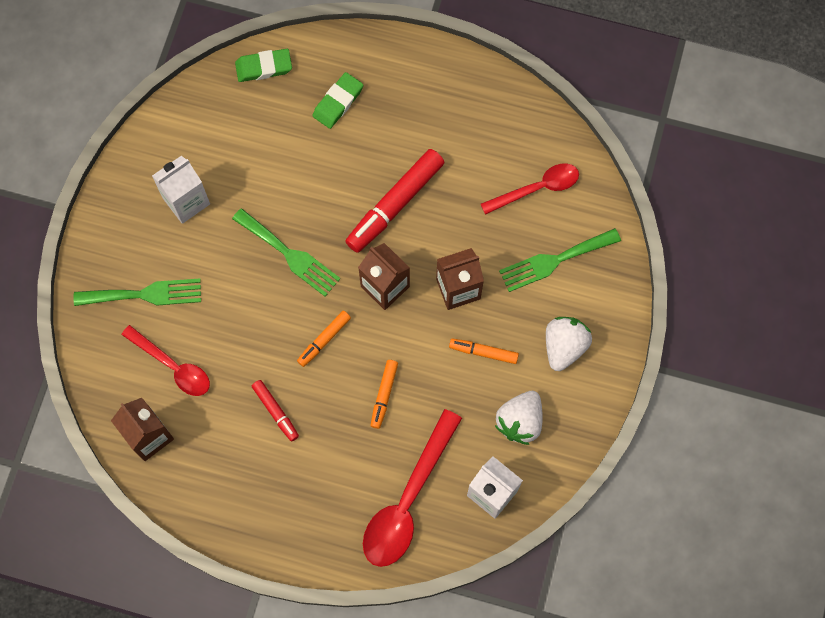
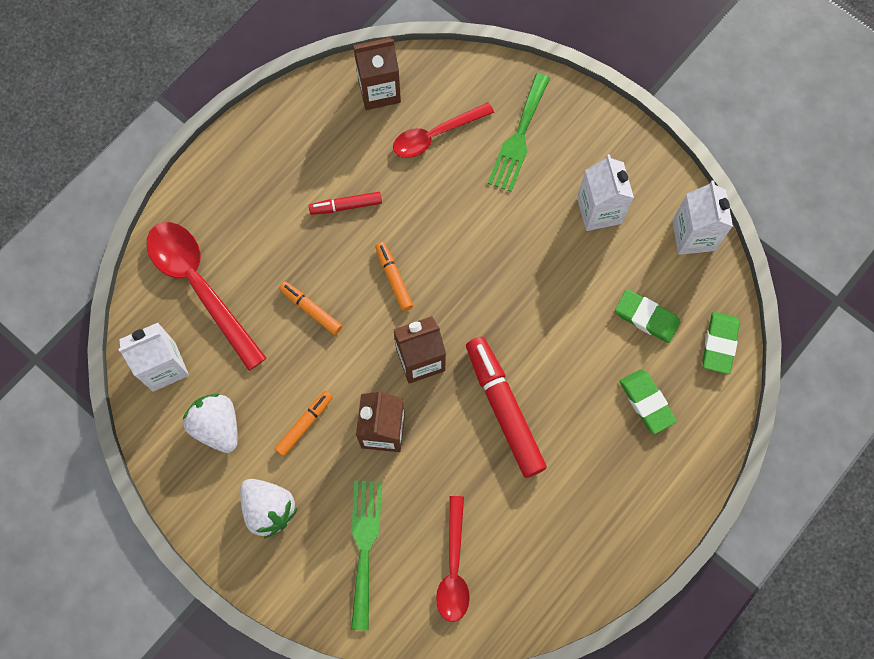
camera: 115 degrees right, 0 degrees up
green fork [232,208,340,297] -> none
none -> green eraser [615,289,680,343]
none -> white carton [672,180,733,255]

